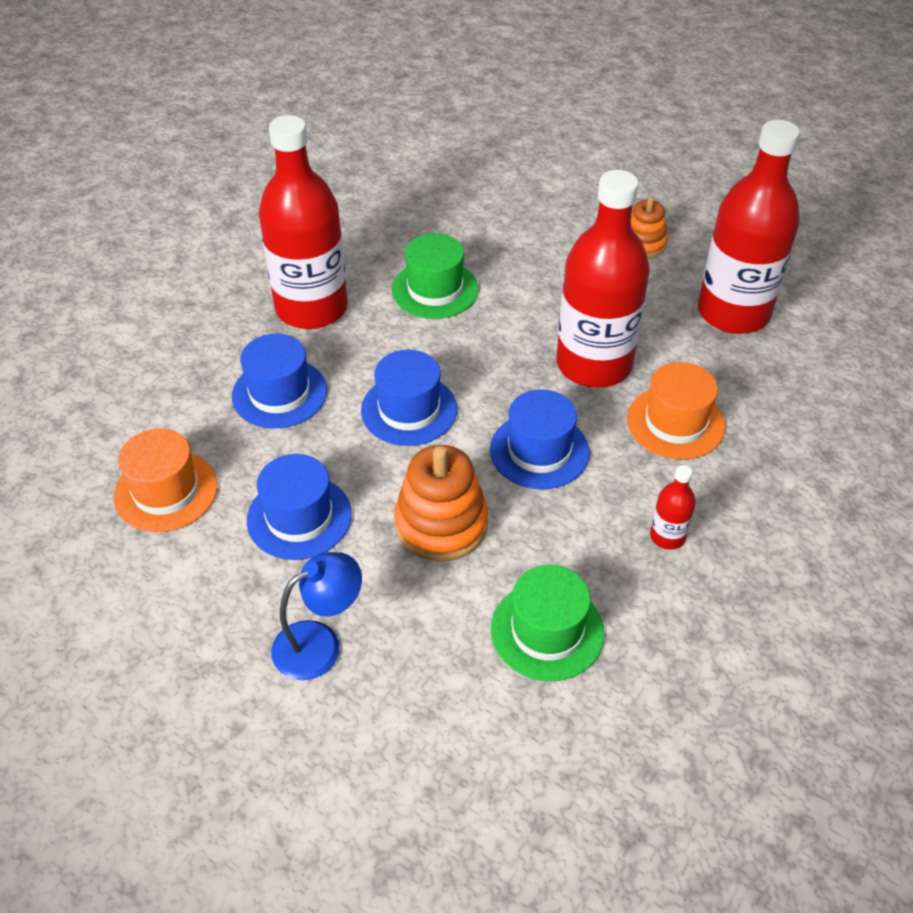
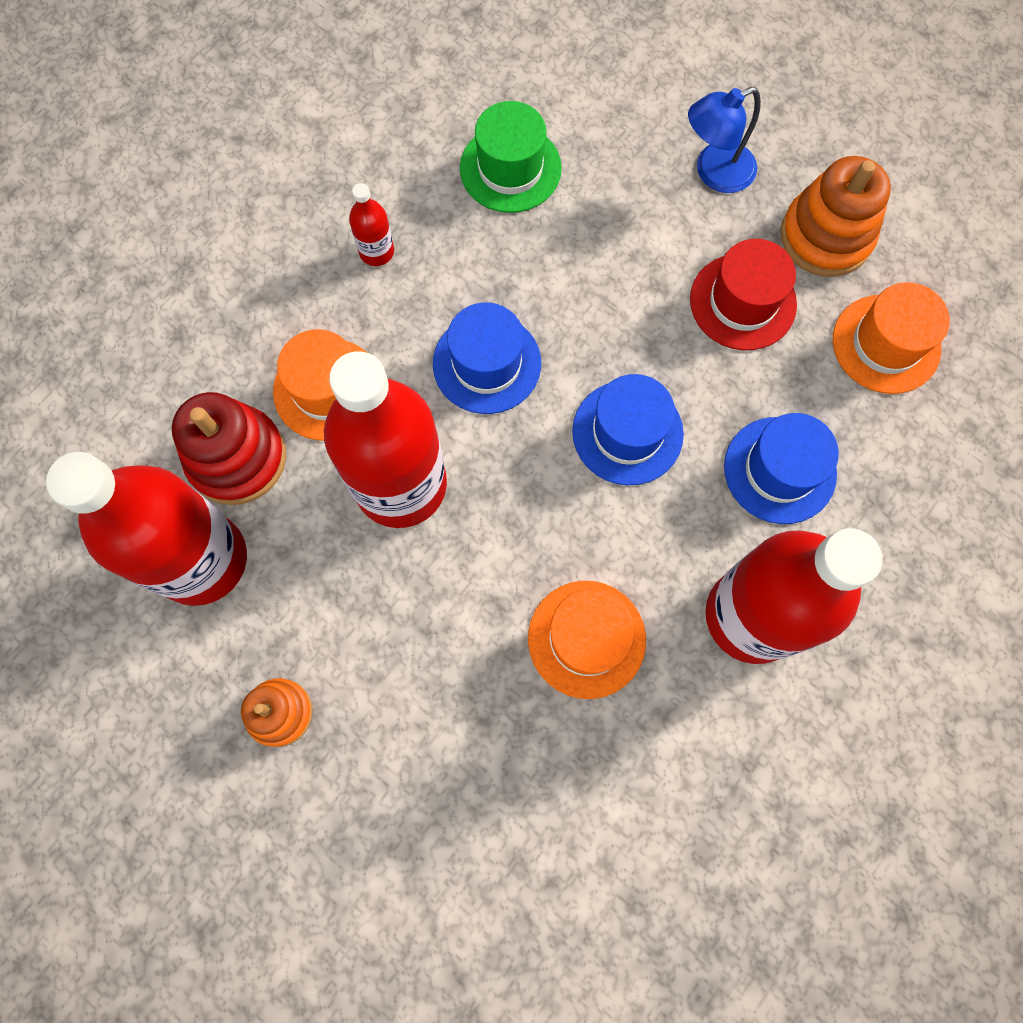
camera: 175 degrees left, 25 degrees up
blue hat [247,454,352,560] -> red hat [690,239,797,350]
green hat [392,233,479,319] -> orange hat [528,581,646,699]
orange stacking toy [394,445,488,561] -> orange stacking toy moved to [780,156,891,277]
none -> red stacking toy [172,392,286,505]

